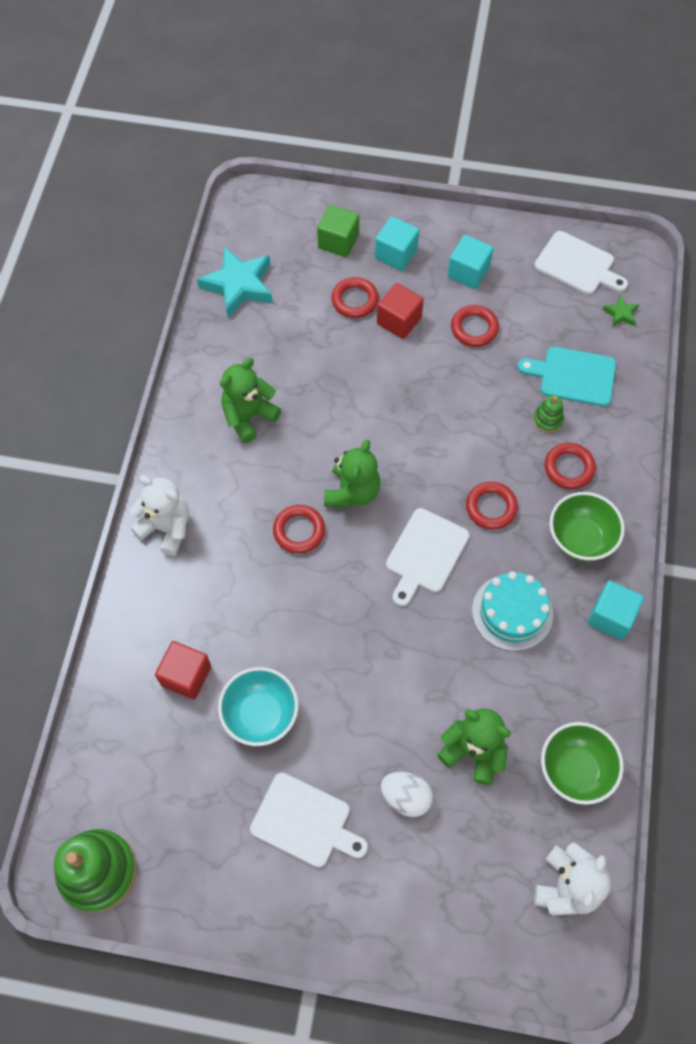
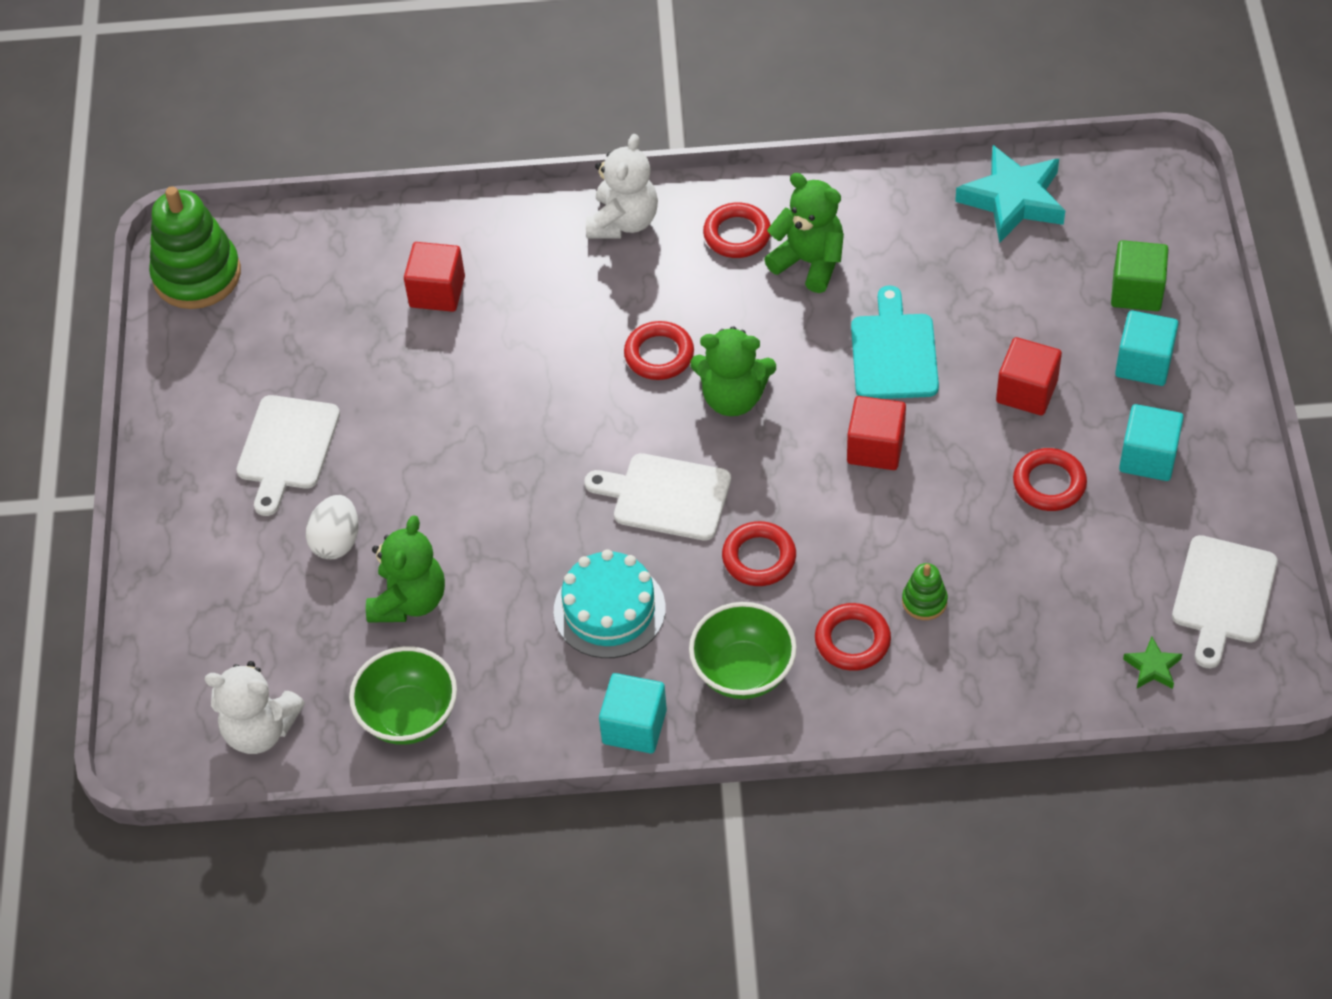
camera: 80 degrees right, 10 degrees down
turquoise bowl [218,667,298,746] -> none
red ring [331,277,379,318] -> red ring moved to [703,202,771,258]
turquoise cutting board [518,347,616,407] -> turquoise cutting board moved to [851,286,939,399]
none -> red cube [847,396,906,470]

